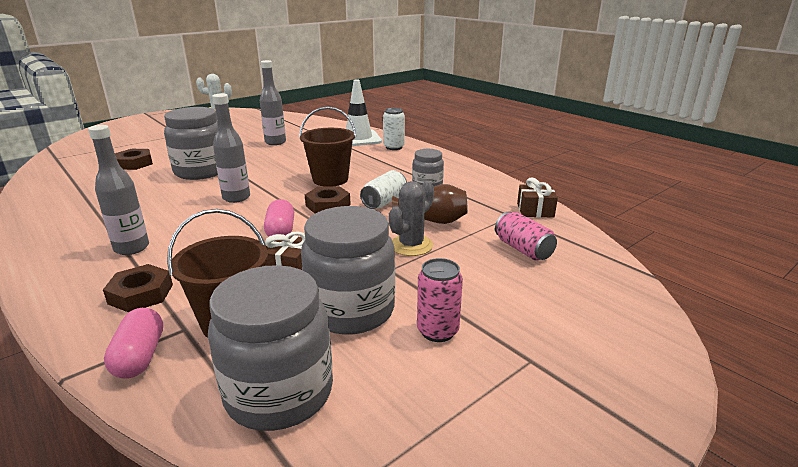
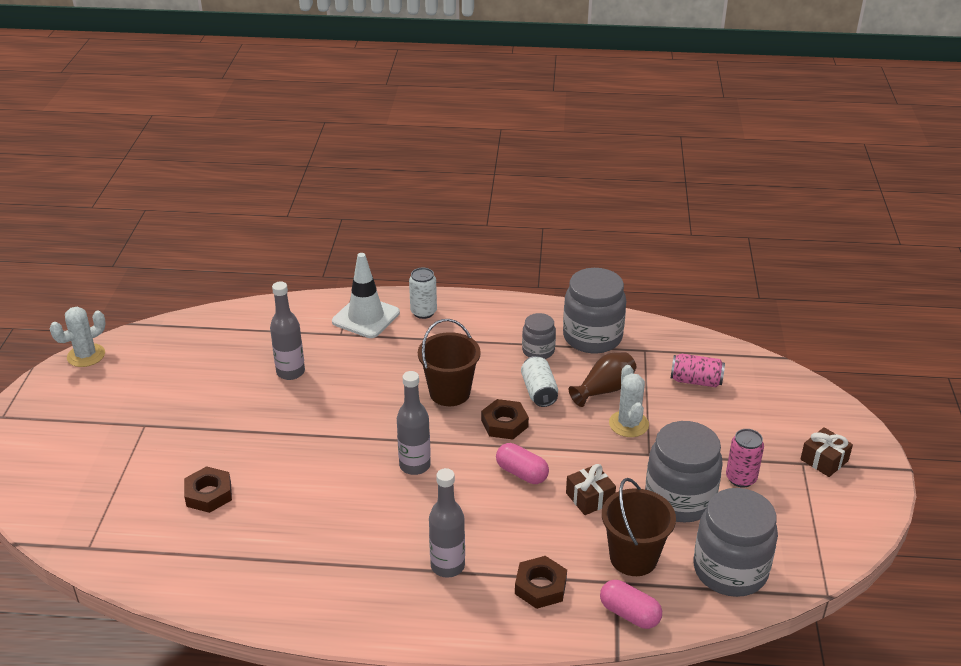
camera: 45 degrees left, 10 degrees up
grey jar [164,107,218,180] -> grey jar moved to [563,268,626,353]
grey cactus [389,181,434,256] -> white cactus [609,365,649,437]
brown gift [517,178,558,217] -> brown gift moved to [801,427,853,477]

